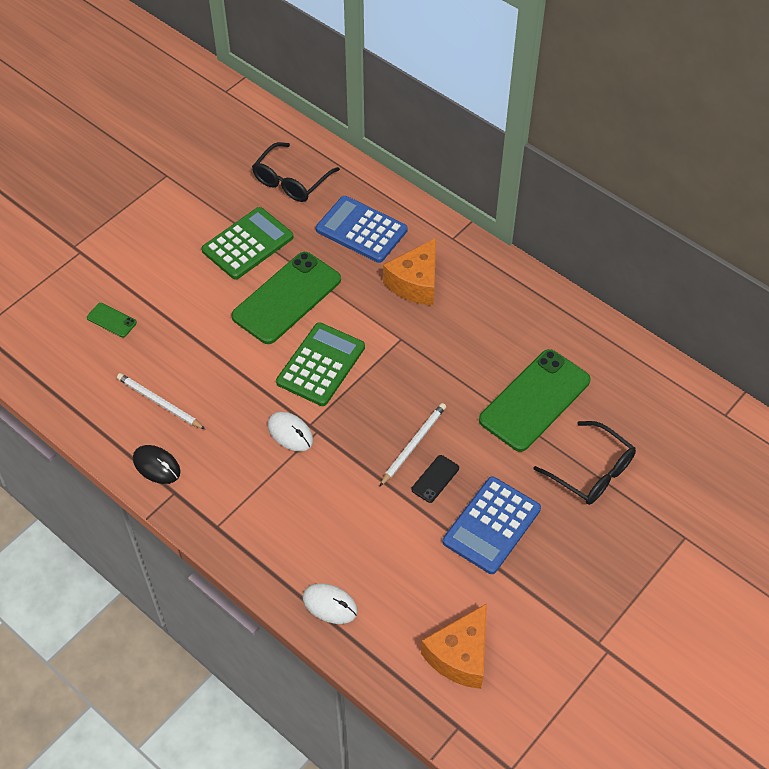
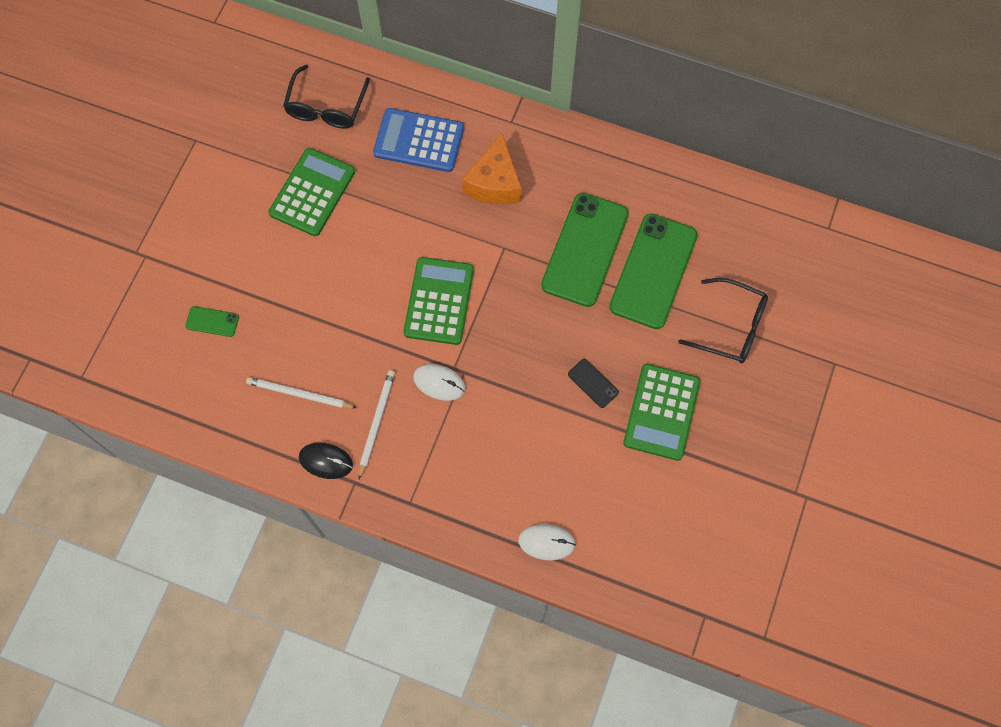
camera: 20 degrees left, 15 degrees up
green phone [231,252,341,344] -> green phone moved to [541,193,629,307]
white pencil [380,403,446,486] -> white pencil moved to [359,370,395,479]
black phone [412,455,459,503] -> black phone turned 60 degrees counterclockwise [568,359,619,408]
orange cheese [421,603,487,689] -> none
blue calculator [443,476,541,574] -> green calculator [623,364,700,461]

